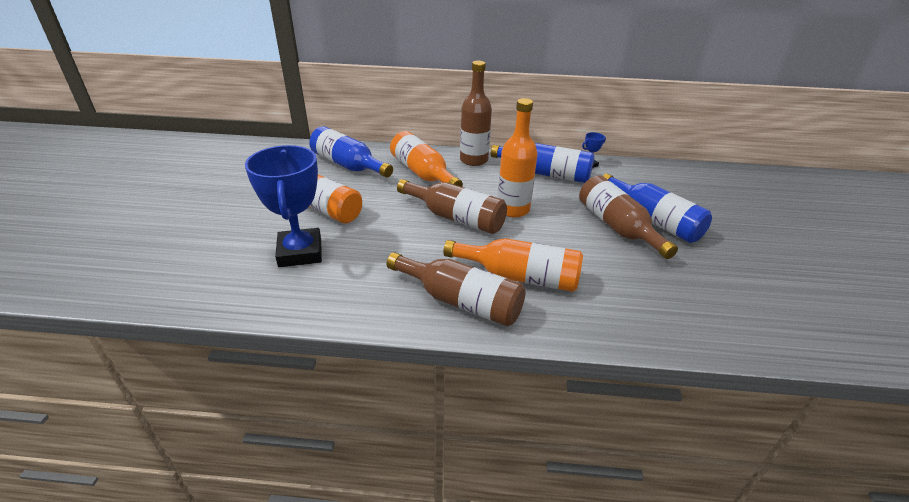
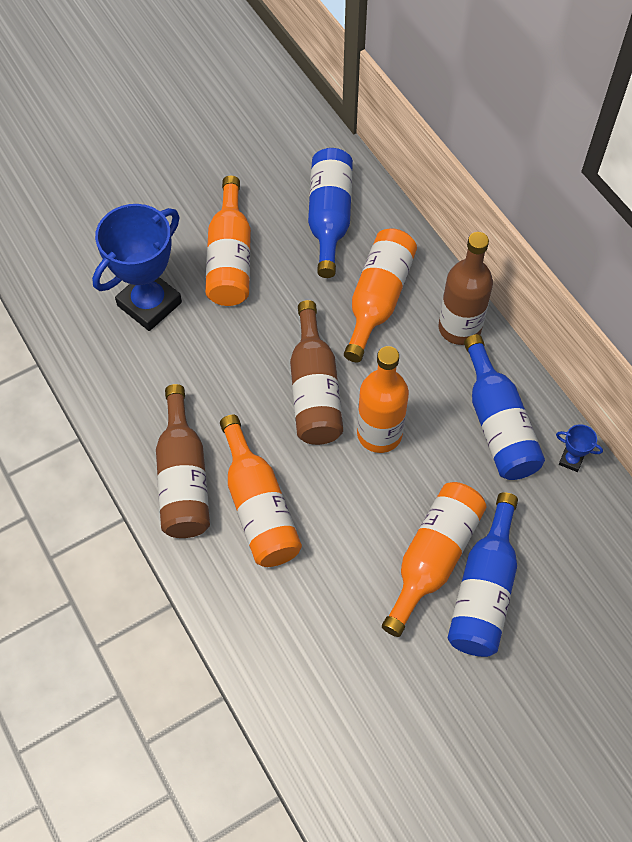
camera: 55 degrees right, 25 degrees up
brown bottle [579,176,678,259] -> orange bottle [382,482,487,637]

